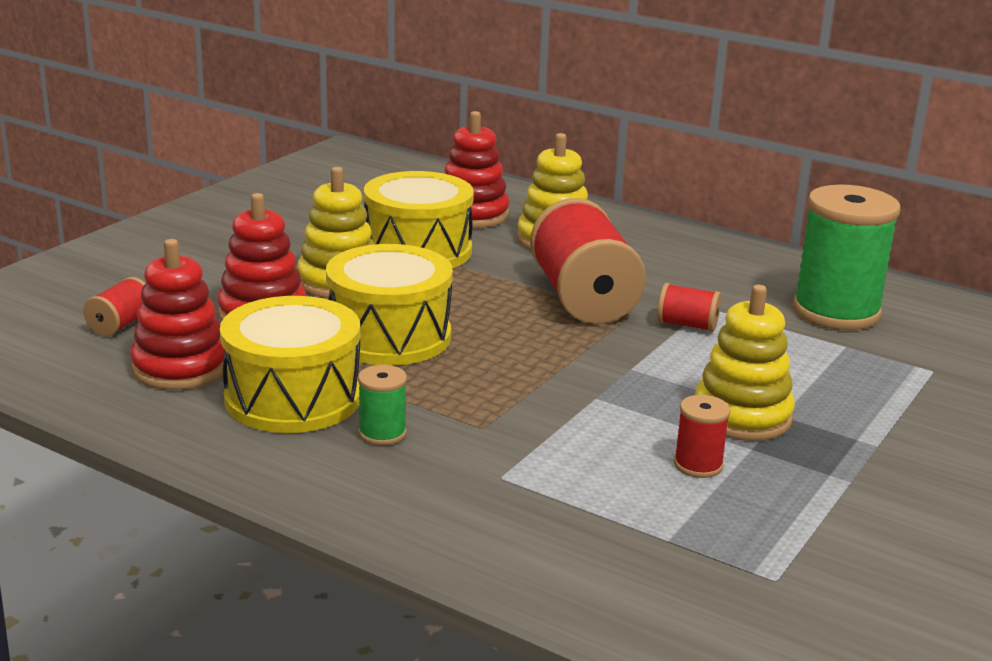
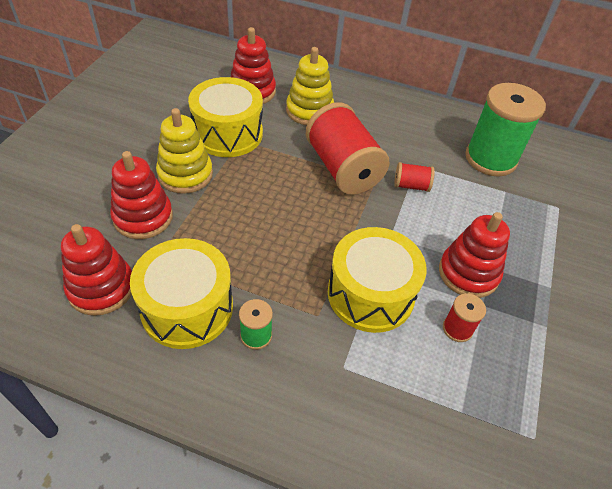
camera: 15 degrees left, 25 degrees up
red spool [83,277,146,336] -> none
yellow drum [326,244,453,365] -> yellow drum moved to [328,227,427,333]
yellow stacking toy [695,285,795,441] -> red stacking toy [439,212,510,298]

